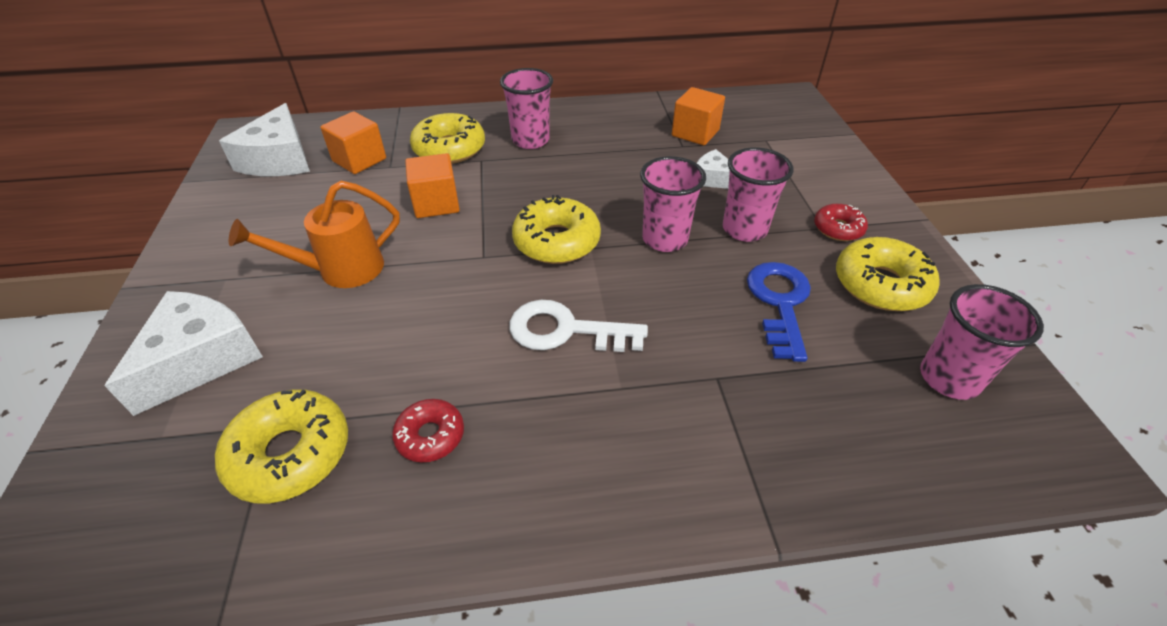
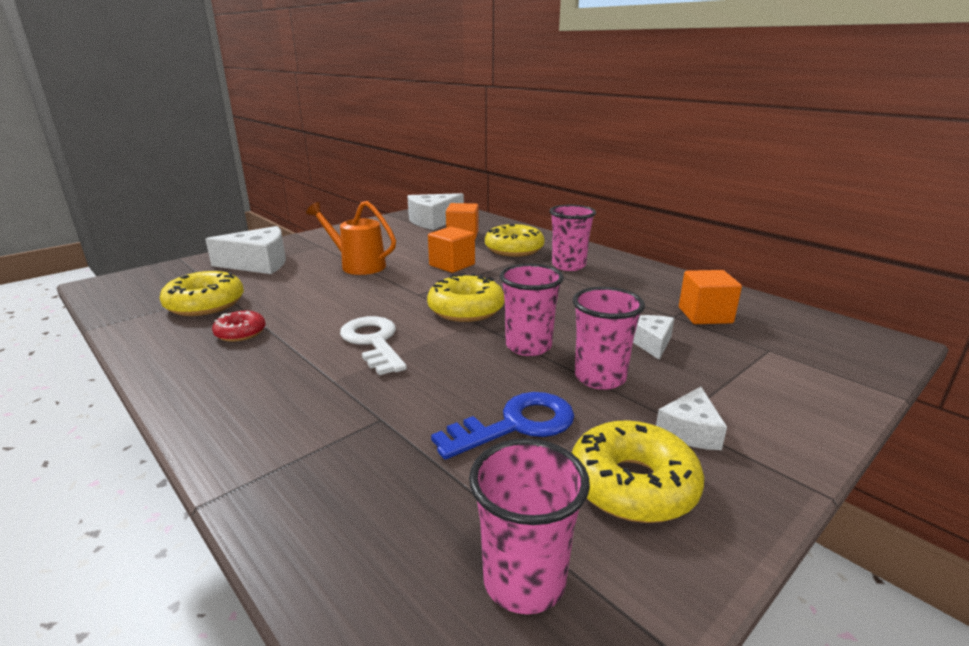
camera: 55 degrees right, 20 degrees down
red donut [814,204,868,241] -> white cheese [656,387,727,450]

